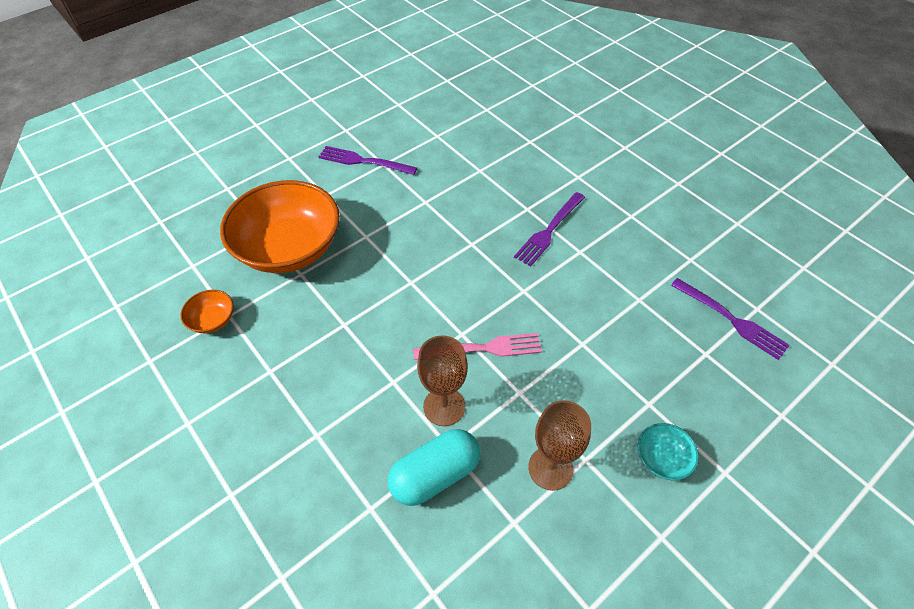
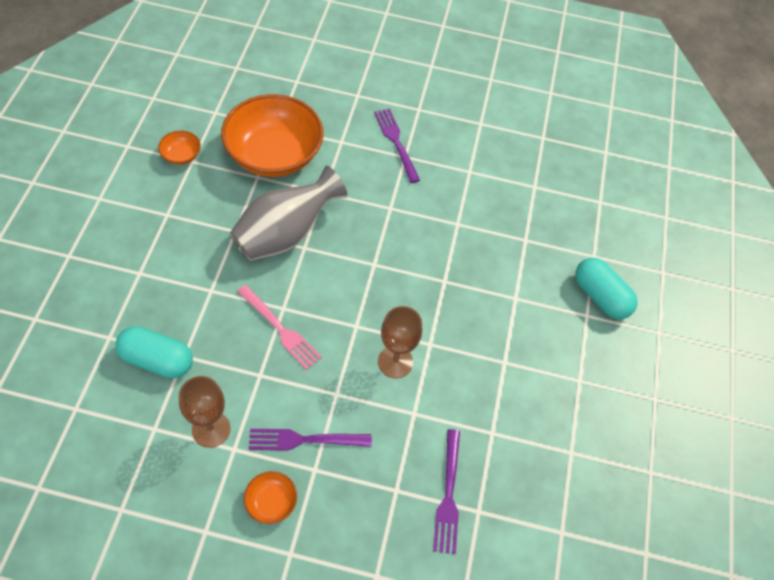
camera: 45 degrees right, 5 degrees up
brown goblet [417,335,468,426] -> brown goblet moved to [378,306,422,378]
purple fork [514,192,585,267] -> purple fork moved to [249,429,372,450]
turquoise bowl [638,423,699,481] -> orange bowl [244,471,297,524]
none -> grey vase [230,166,348,261]
none -> turquoise capsule [575,258,638,319]

